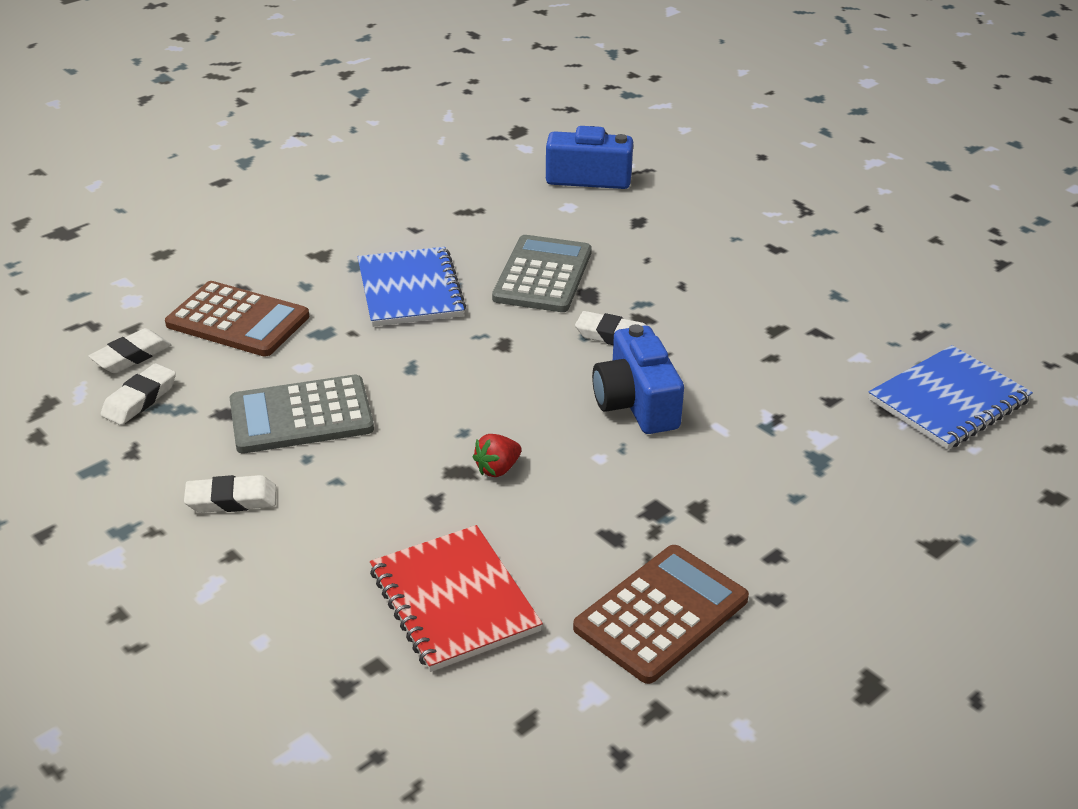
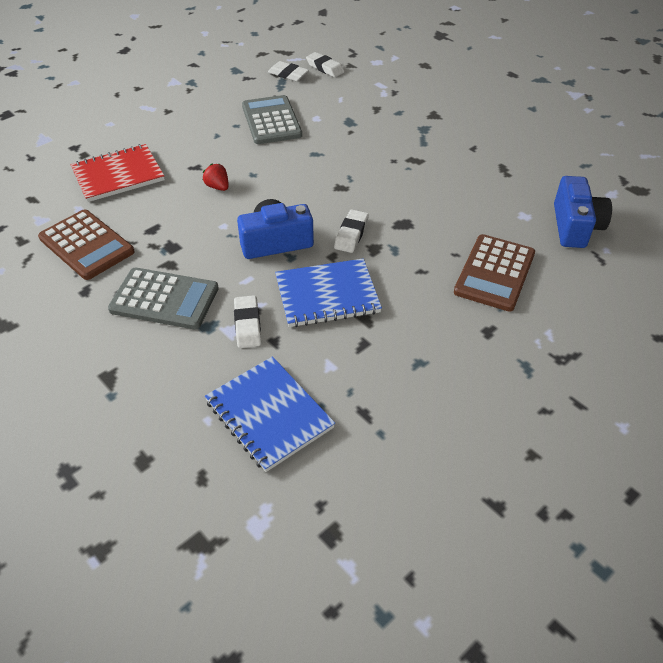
camera: 90 degrees right, 10 degrees up
brown calculator [165,281,309,357] -> brown calculator moved to [454,234,535,312]
white eraser [184,475,276,513] -> white eraser moved to [234,295,261,348]
blue notebook [358,247,466,327] -> blue notebook moved to [275,258,382,327]
grey calculator [492,235,592,312] -> grey calculator moved to [108,268,219,329]

